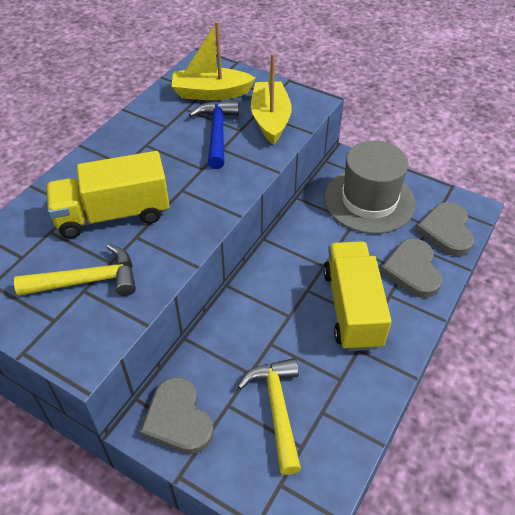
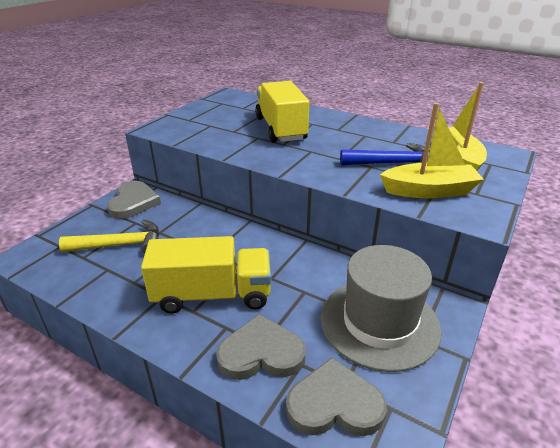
camera: 90 degrees right, 15 degrees down
yellow hammer [14,244,136,296] -> none
grey heart [140,377,214,454] -> grey heart turned 120 degrees clockwise [107,181,161,219]

